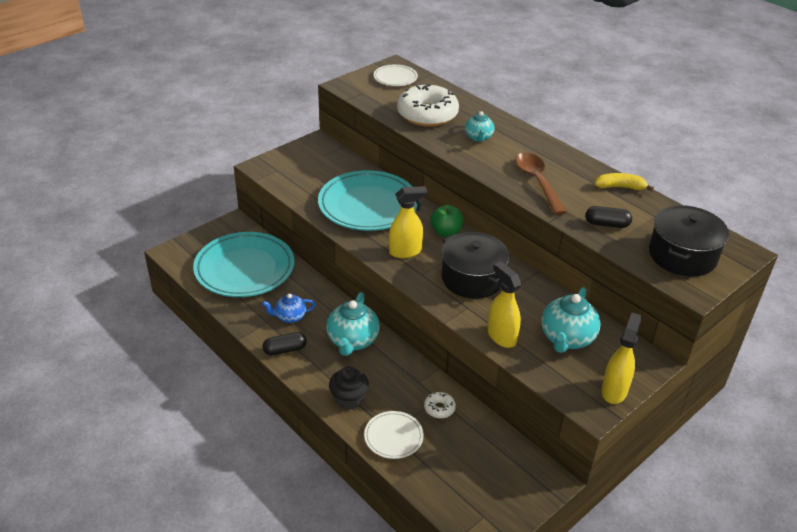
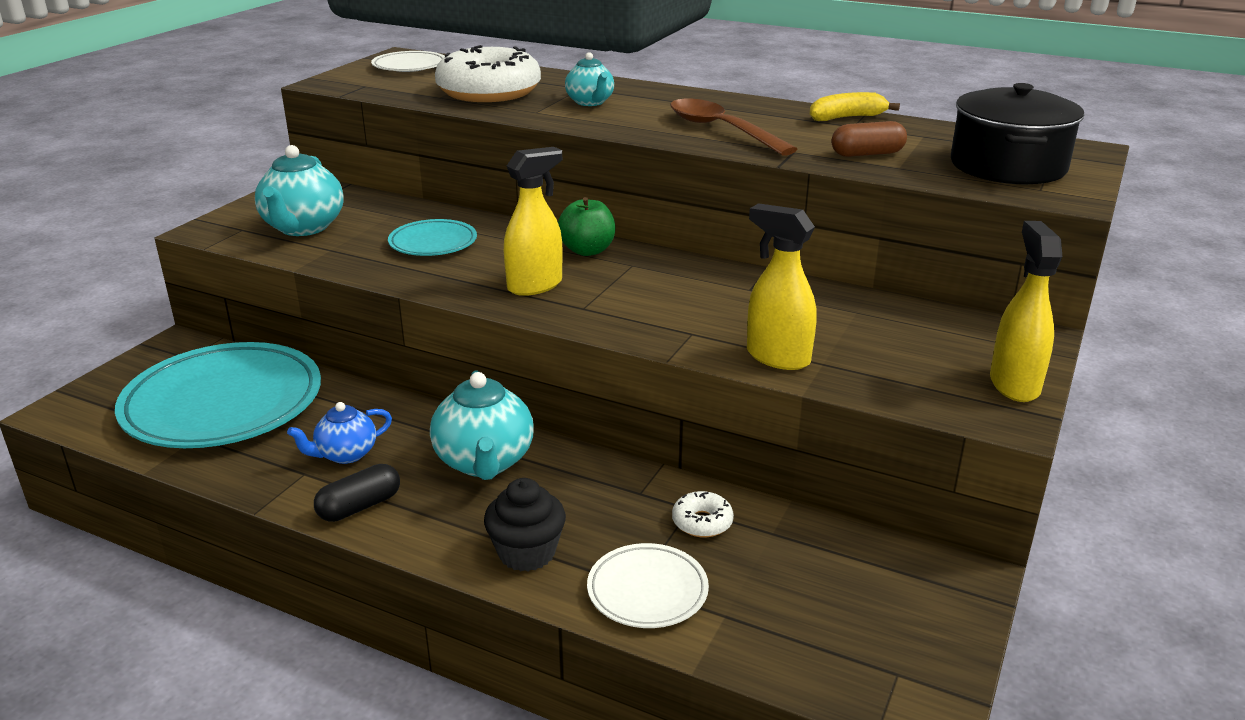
camera: 20 degrees left, 10 degrees down
turquoise plate [318,170,417,231] -> turquoise plate [388,219,477,256], size x0.49
black pot [442,232,509,299] -> none
turquoise teapot [541,287,601,353] -> turquoise teapot moved to [255,145,344,236]
black capsule [585,206,632,228] -> brown capsule [831,121,907,157]

